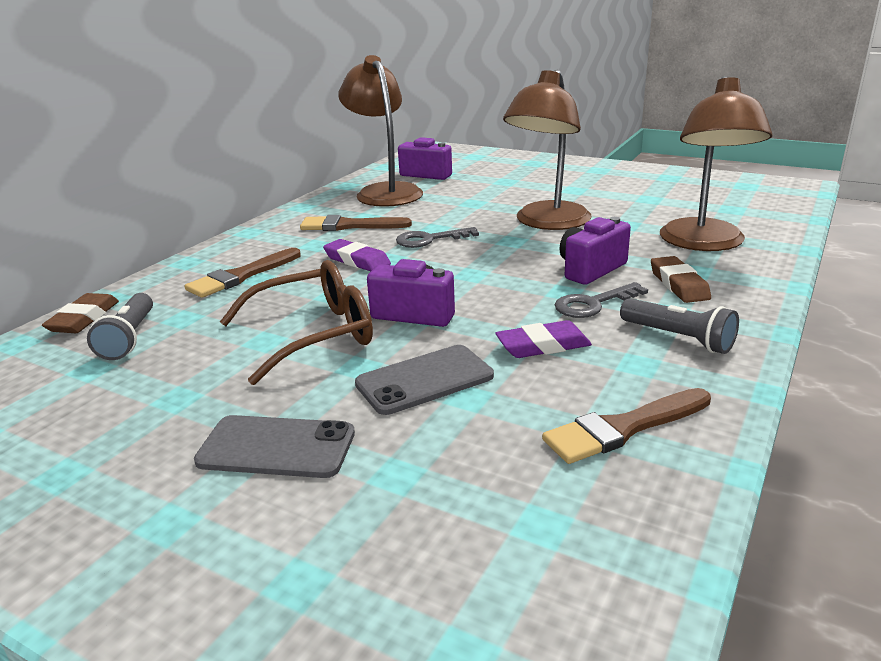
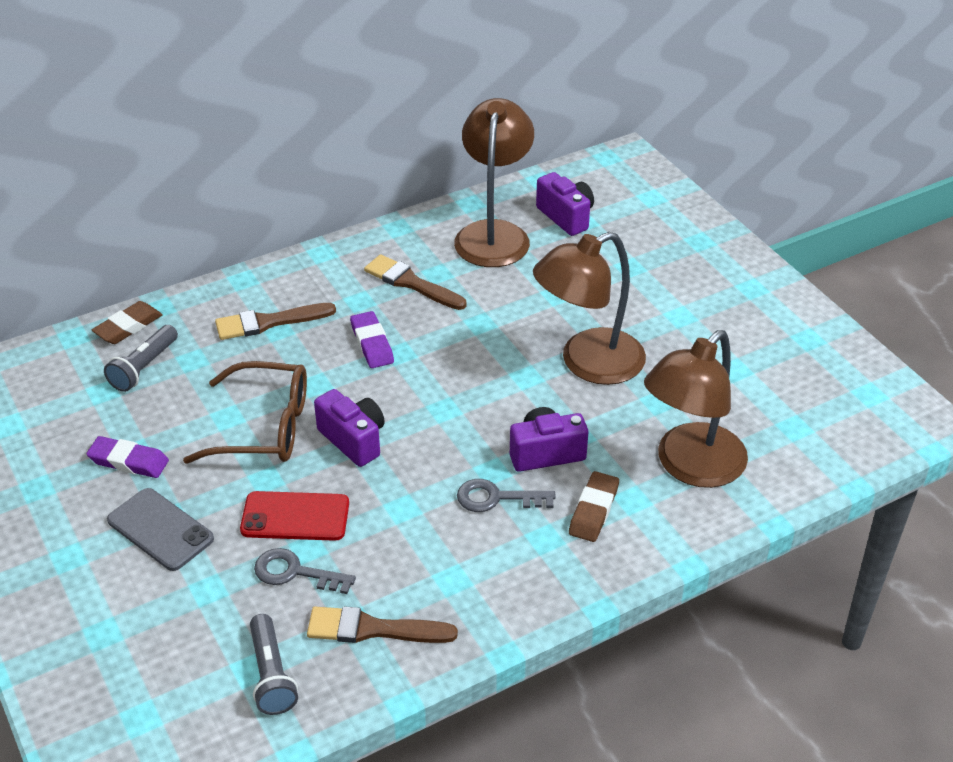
camera: 30 degrees right, 15 degrees up
grey phone [355,345,494,415] -> red phone [240,491,349,541]
grey key [396,227,479,248] -> grey key moved to [254,548,356,594]
purple eraser [495,320,592,358] -> purple eraser moved to [87,436,169,478]
grey flashlight [620,298,739,354] -> grey flashlight moved to [250,614,298,715]

